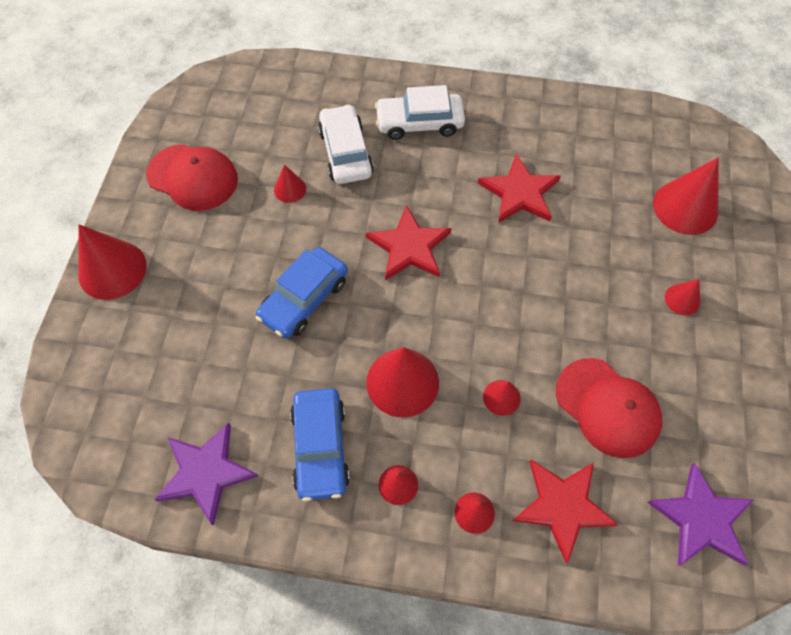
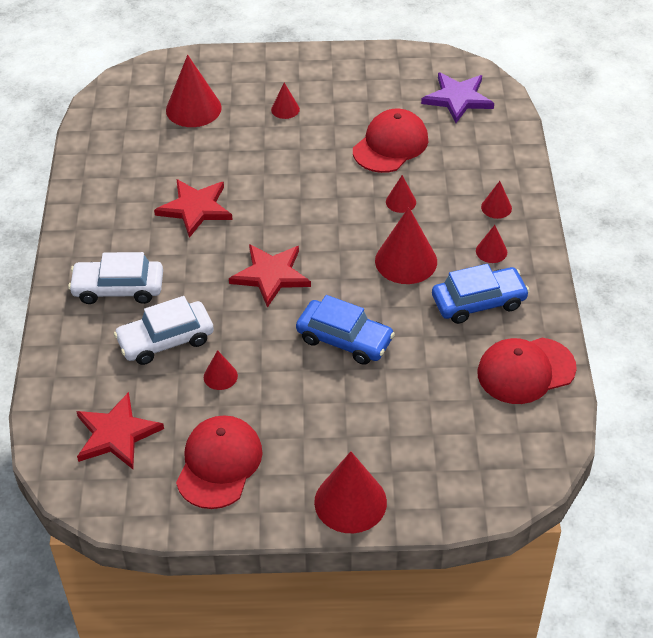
camera: 100 degrees left, 15 degrees down
purple star [154,423,258,526] -> red cap [477,338,577,404]
white car [375,85,465,140] -> white car turned 105 degrees clockwise [68,252,163,304]
red star [512,459,619,563] -> red star moved to [76,392,164,469]

